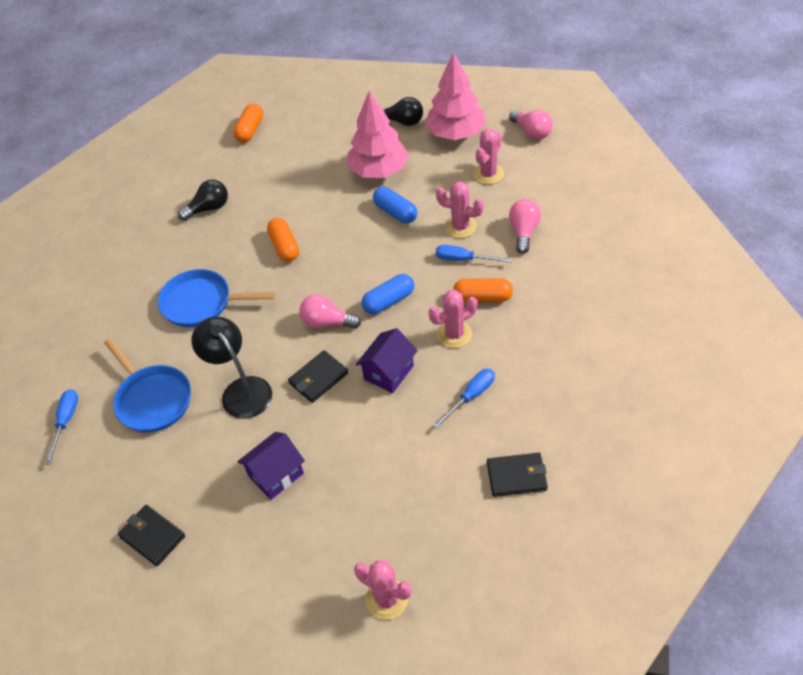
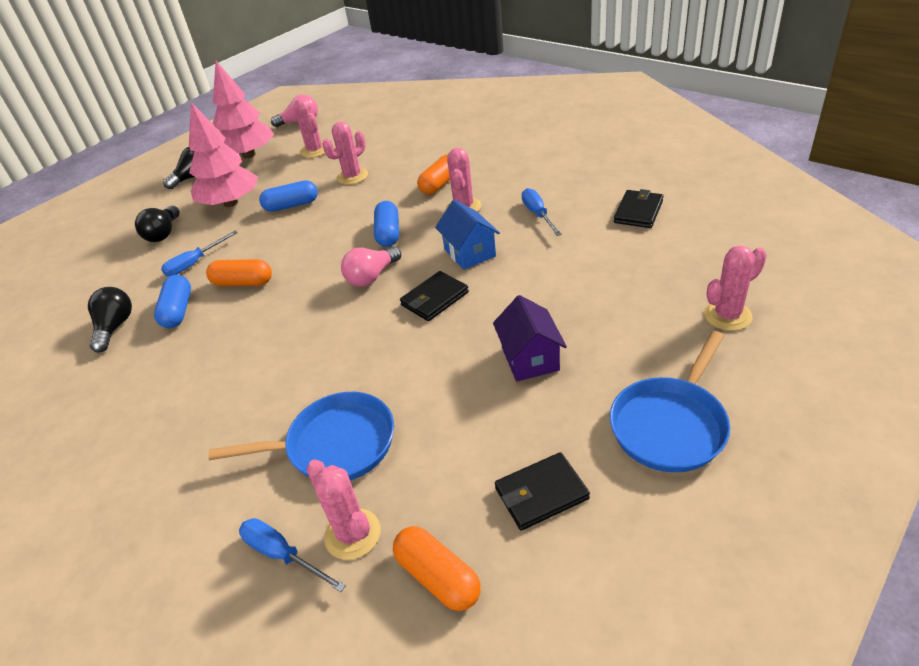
camera: 60 degrees left, 10 degrees down
blue pan [158,269,275,327] -> blue pan moved to [610,331,730,472]
black lamp [192,317,272,419] -> none
orange capsule [233,103,263,142] -> orange capsule moved to [393,526,481,611]
black wallet [288,350,348,403] -> black wallet turned 60 degrees clockwise [400,271,469,321]
purple house [356,328,418,393] -> blue house [435,200,500,270]
blue screwdriver [436,245,512,263] -> blue screwdriver moved to [161,231,238,277]
pink light bulb [509,199,541,254] -> none
none -> black light bulb [135,206,180,242]
none -> blue capsule [154,275,191,328]
none -> pink cactus [306,460,381,560]

